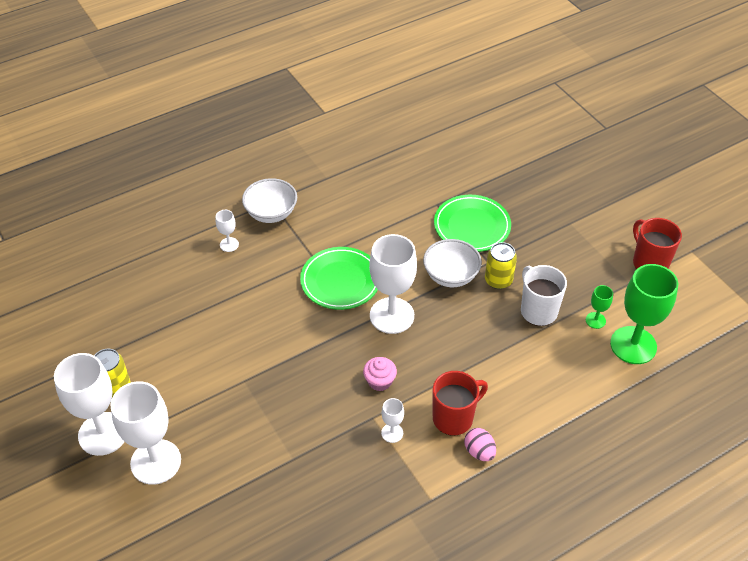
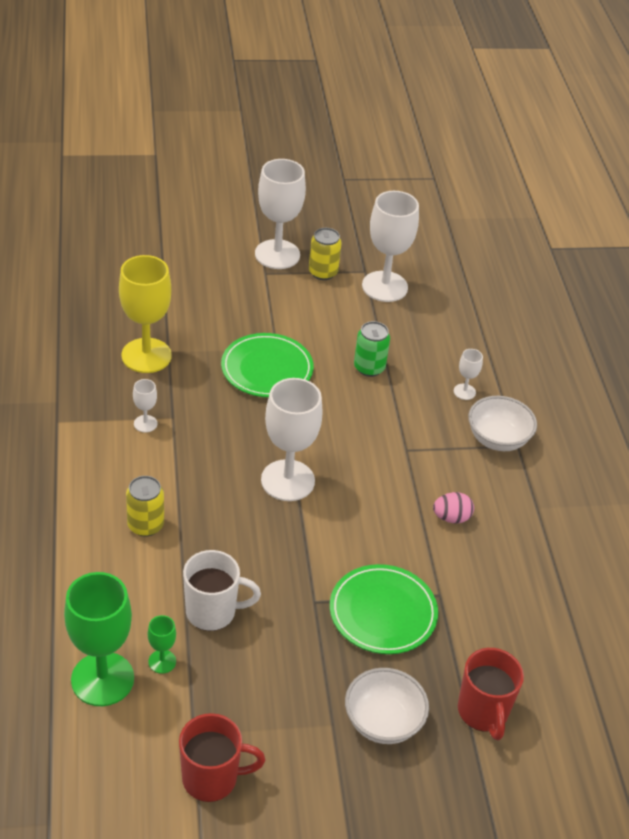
camera: 110 degrees right, 5 degrees down
white goblet [111,381,181,485] -> white goblet moved to [362,191,419,302]
green plate [300,247,378,310] -> green plate moved to [221,333,314,397]
pink cupcake [363,357,397,391] -> none
white bowl [423,239,482,287] -> white bowl moved to [345,668,429,744]
red mug [433,371,488,436] -> red mug moved to [458,648,524,740]
pink egg [464,428,496,461] -> pink egg moved to [433,492,474,523]
yellow can [485,242,517,289] -> yellow can moved to [126,476,164,537]
none -> yellow goblet [119,255,172,373]
none -> green can [354,321,390,377]

